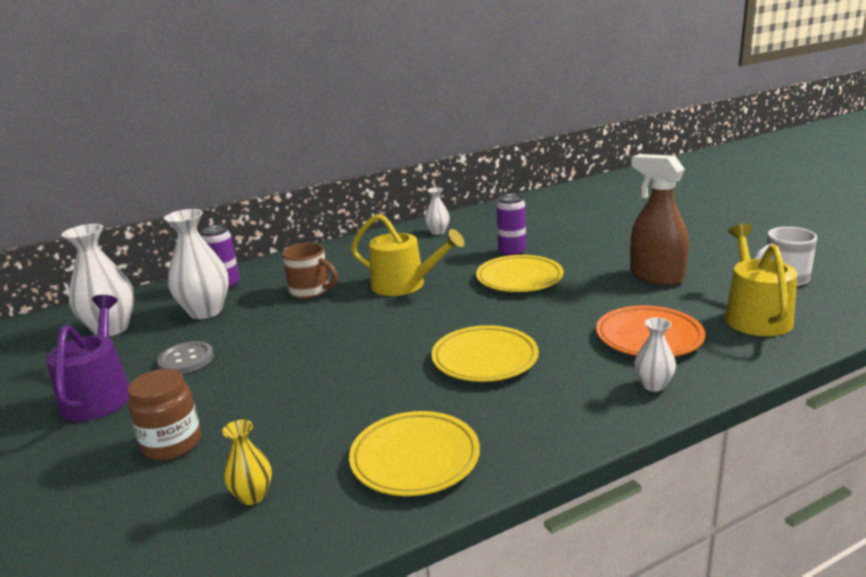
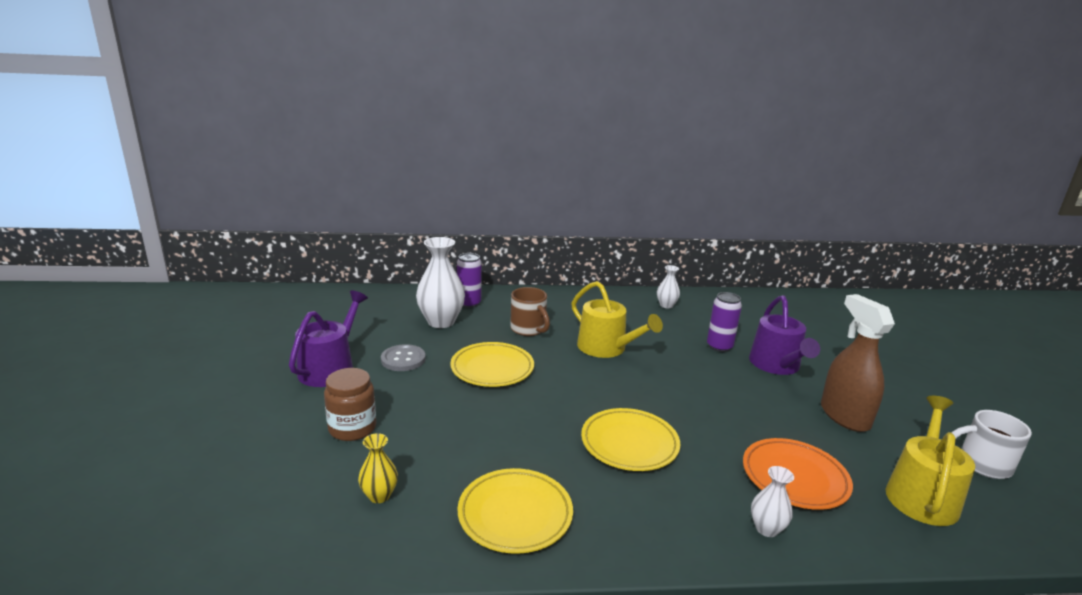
camera: 20 degrees right, 0 degrees up
white vase [61,224,135,336] -> none
yellow plate [476,255,564,292] -> yellow plate moved to [450,342,534,387]
none -> purple watering can [749,295,820,375]

